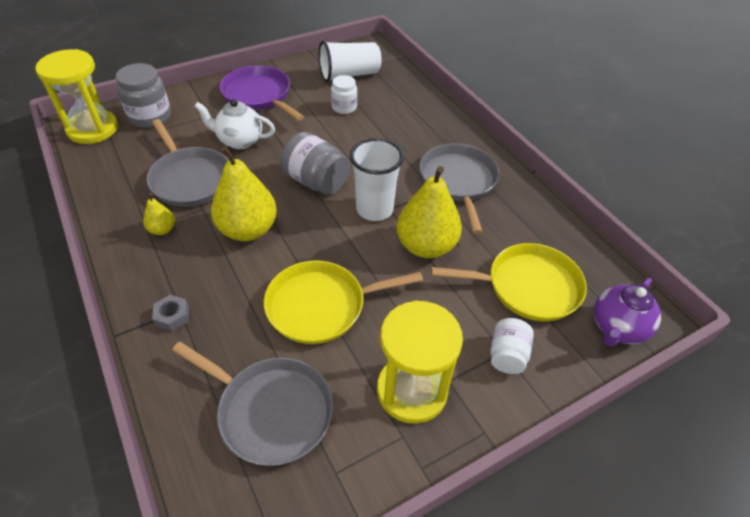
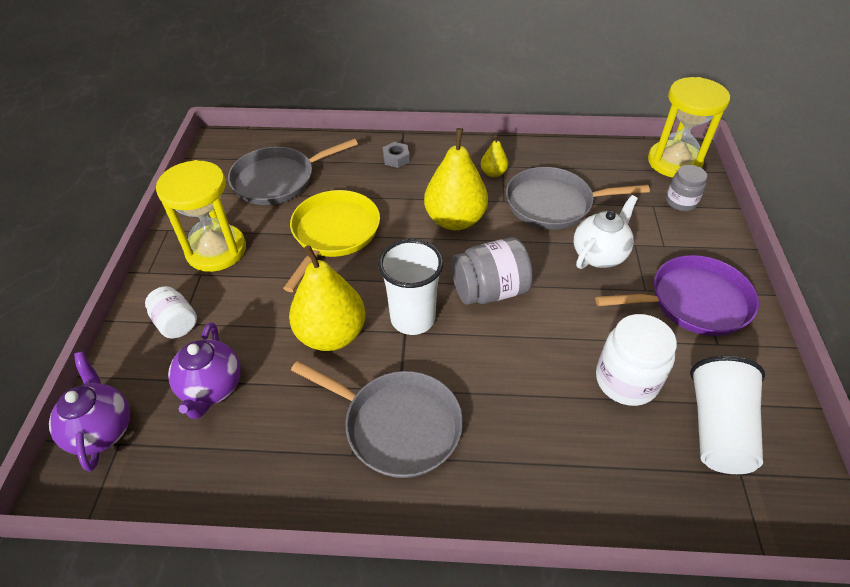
camera: 125 degrees right, 0 degrees up
grey jar [116,63,171,128] -> grey jar [666,165,707,211], size x0.63
white jar [331,75,357,114] -> white jar [596,314,677,406], size x1.59
yellow pan [431,243,587,322] -> purple teapot [168,322,241,419]

